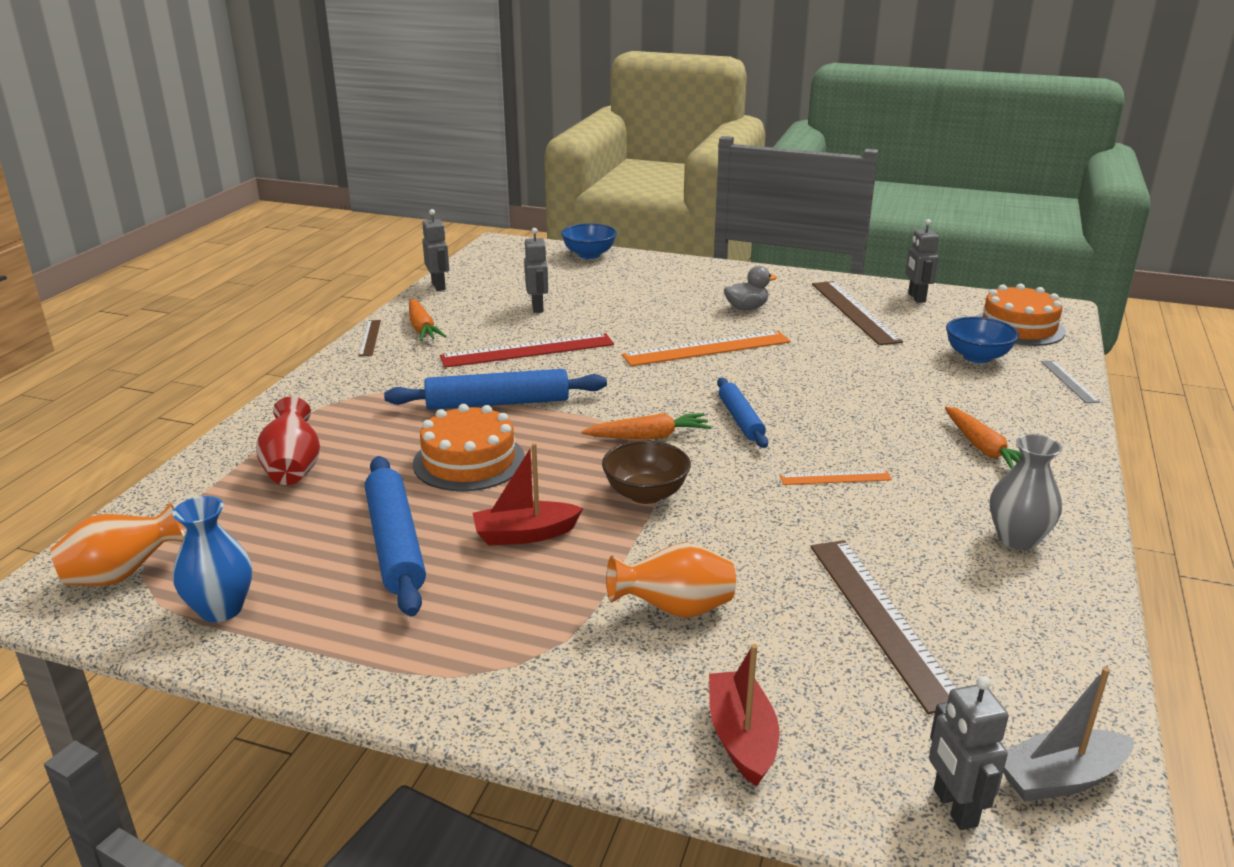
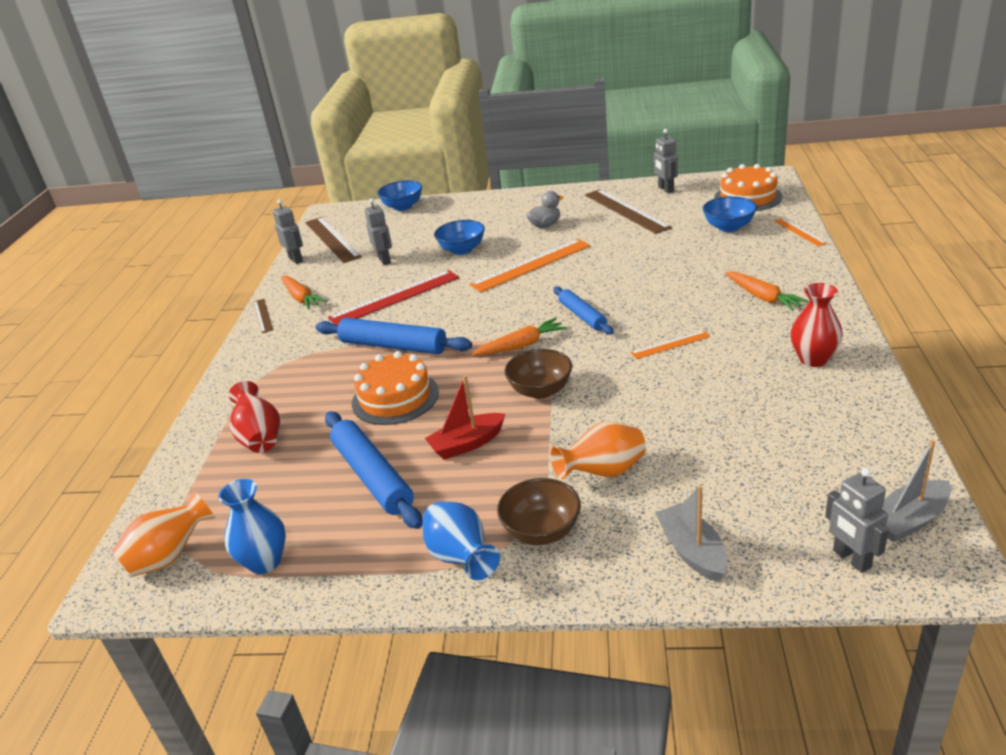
camera: 10 degrees left, 5 degrees up
blue rolling pin [384,369,607,410] -> blue rolling pin turned 45 degrees clockwise [315,318,472,354]
red boat [709,644,779,787] -> grey boat [655,485,727,582]
brown ruler [810,540,957,714] -> brown ruler moved to [305,217,362,263]
grey vase [990,434,1062,550] -> red vase [790,283,843,367]
grey ruler [1041,360,1100,403] -> orange ruler [775,218,827,246]
none -> blue vase [423,501,500,580]
none -> blue bowl [434,220,485,255]
none -> brown bowl [497,478,581,545]

